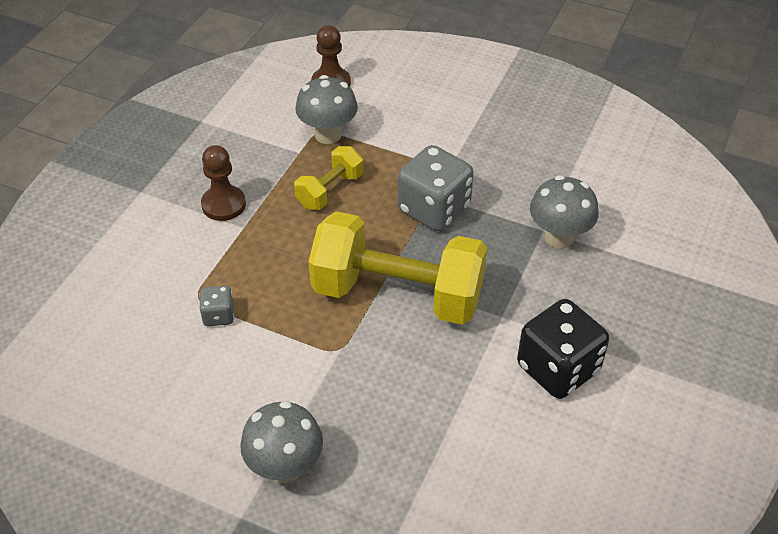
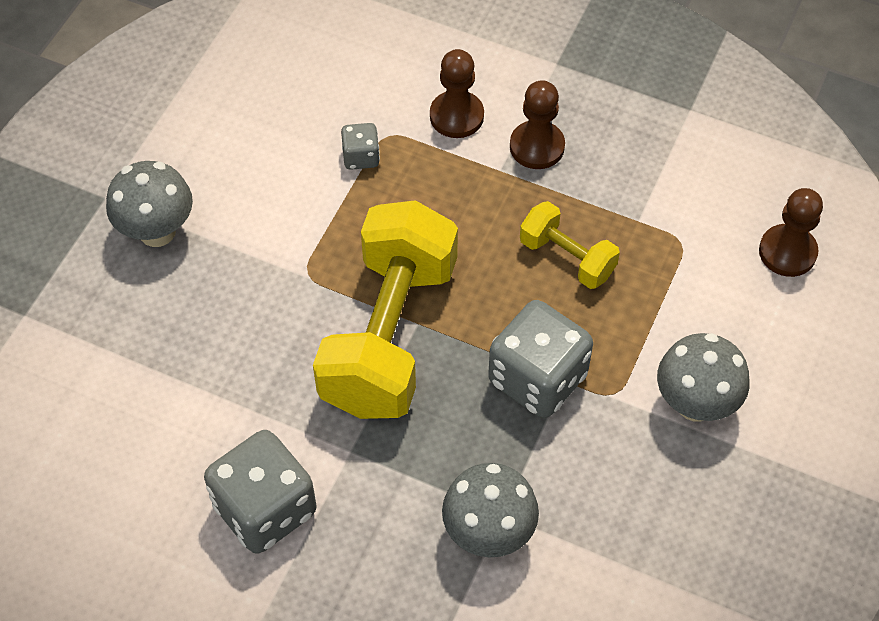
camera: 90 degrees right, 10 degrees up
grey mushroom [295,75,358,144] -> grey mushroom moved to [657,333,750,421]
black dice [517,299,609,399] -> grey dice [204,430,316,554]
none -> brown pawn [430,49,484,138]

